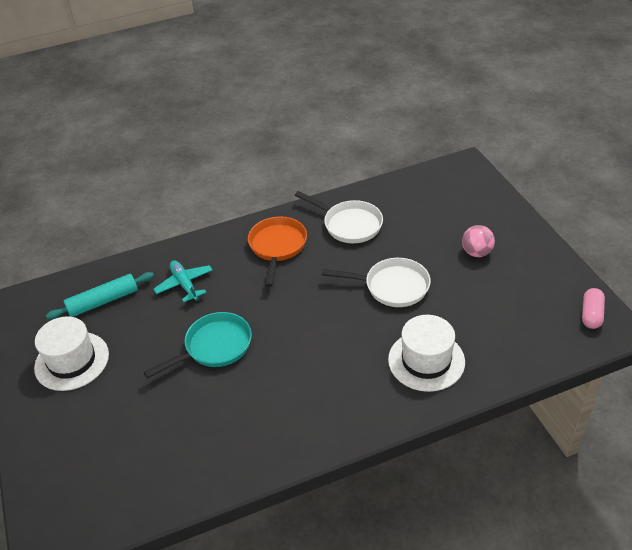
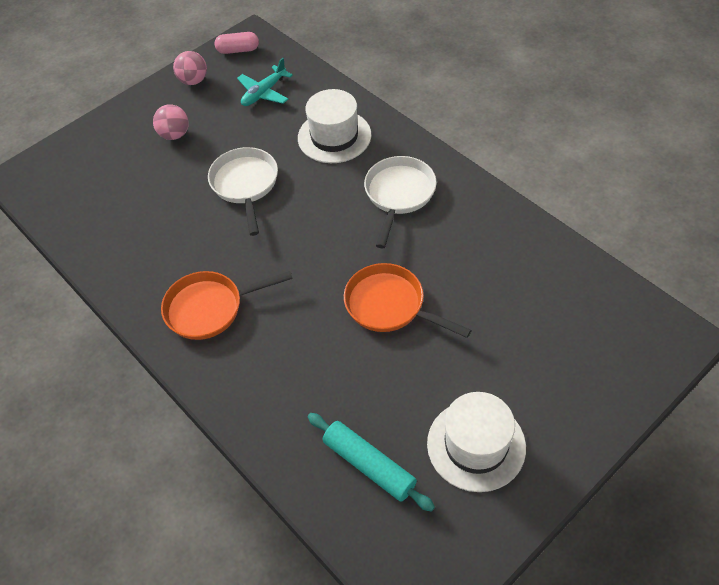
camera: 110 degrees left, 10 degrees up
turquoise pan [144,312,252,379] -> orange pan [344,263,472,338]
turquoise plane [154,260,213,302] -> turquoise plane moved to [237,58,293,106]
white pan [295,191,383,243] -> white pan moved to [364,156,437,248]
none -> pink ball [173,51,207,85]

